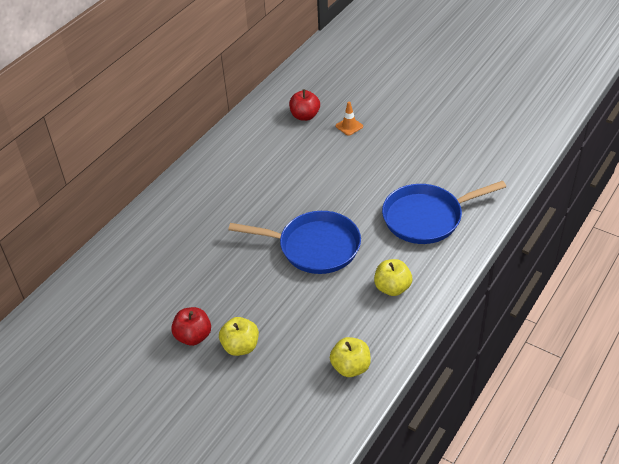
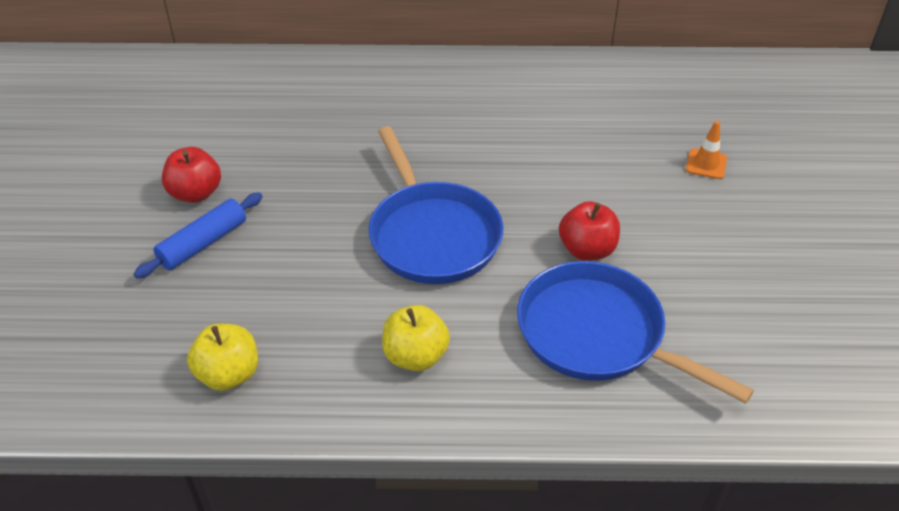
camera: 55 degrees right, 0 degrees up
yellow apple [219,317,259,356] -> blue rolling pin [134,192,263,279]
red apple [289,89,320,121] -> red apple moved to [559,201,620,261]

